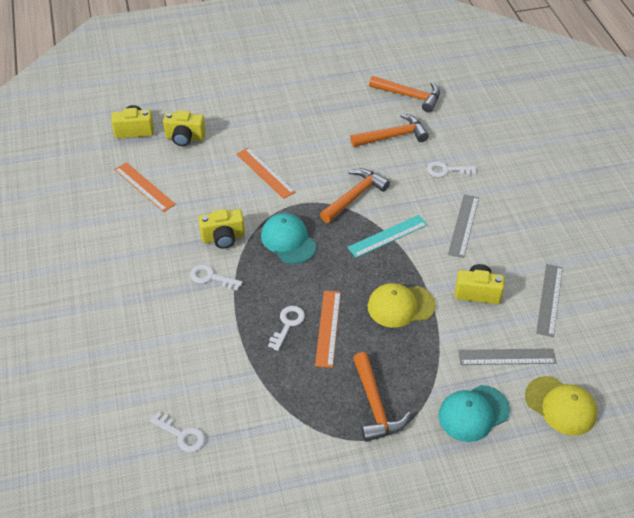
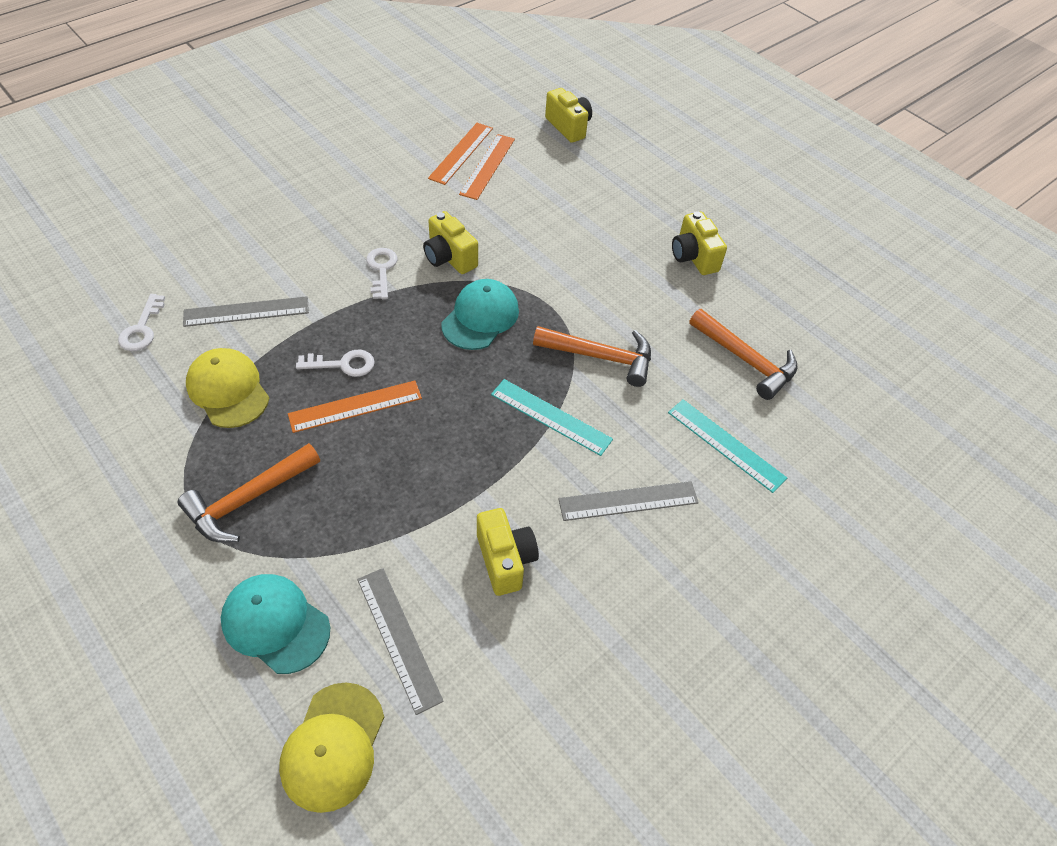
camera: 60 degrees right, 5 degrees up
yellow camera [163,110,206,146] -> yellow camera moved to [672,211,727,275]
orange ruler [237,148,296,199] -> orange ruler moved to [428,123,493,185]
yellow cap [368,283,436,328] -> yellow cap moved to [186,348,269,428]
orange hammer [369,76,440,113] -> none
white key [427,161,476,177] -> turquoise ruler [668,399,787,493]
grey ruler [536,264,563,337] -> grey ruler moved to [183,296,309,327]

